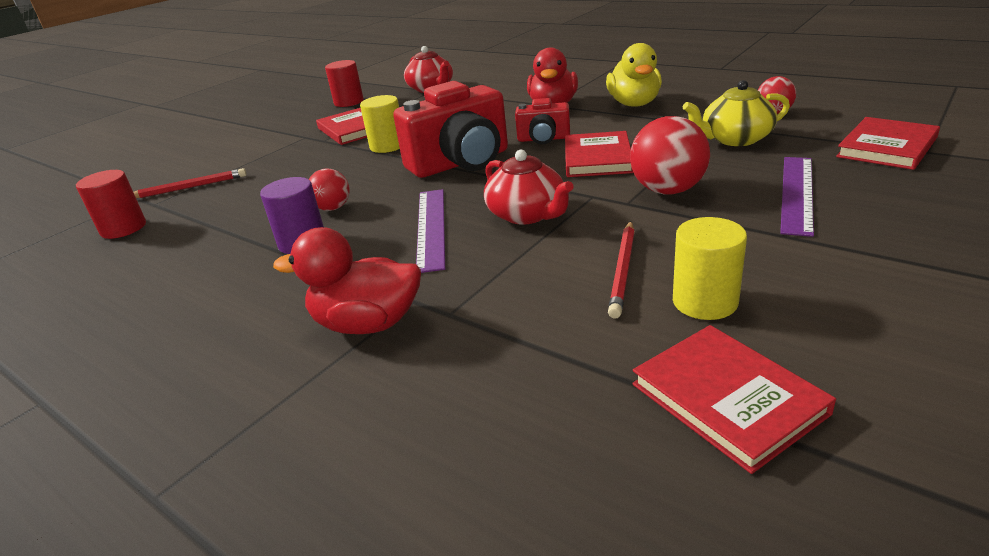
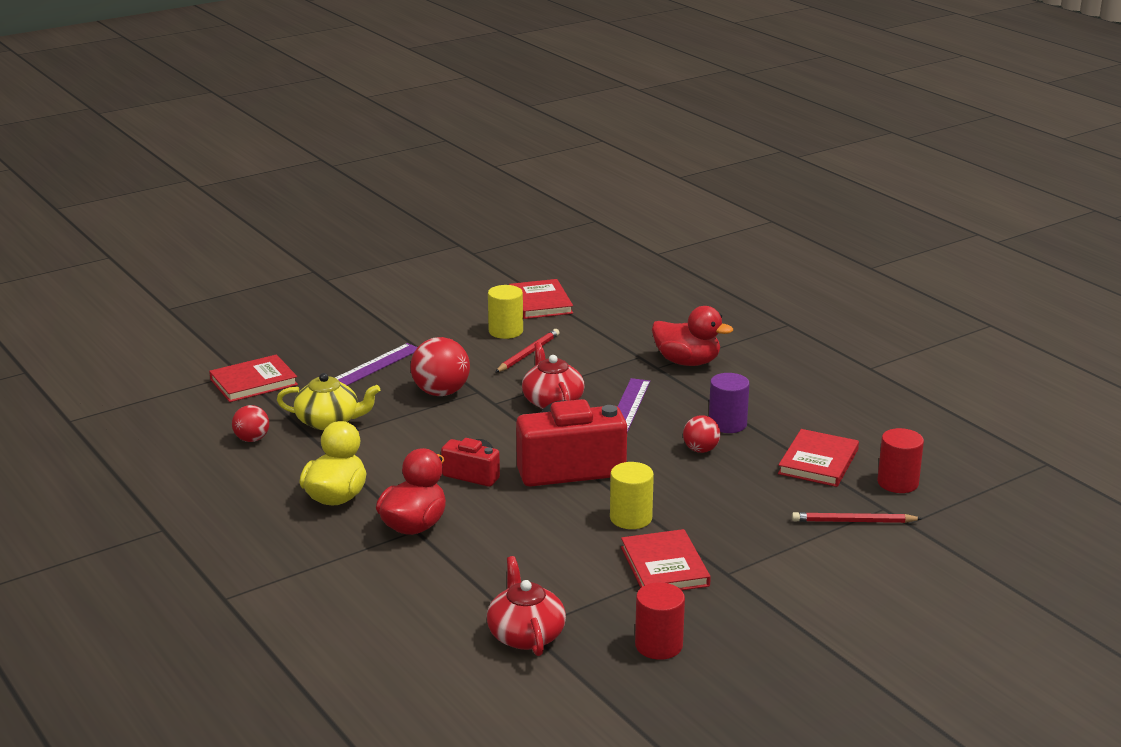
camera: 165 degrees left, 5 degrees down
red book [565,131,633,177] -> red book moved to [778,429,859,487]

